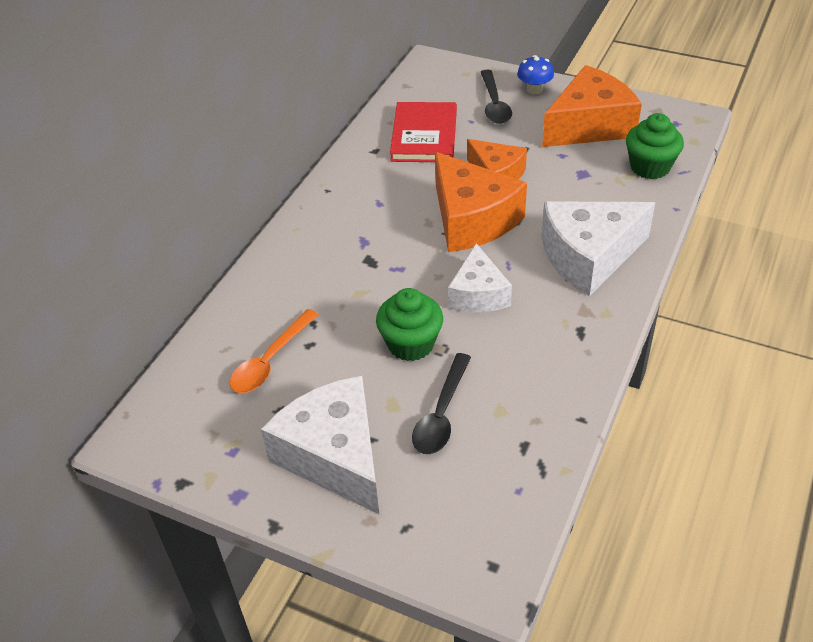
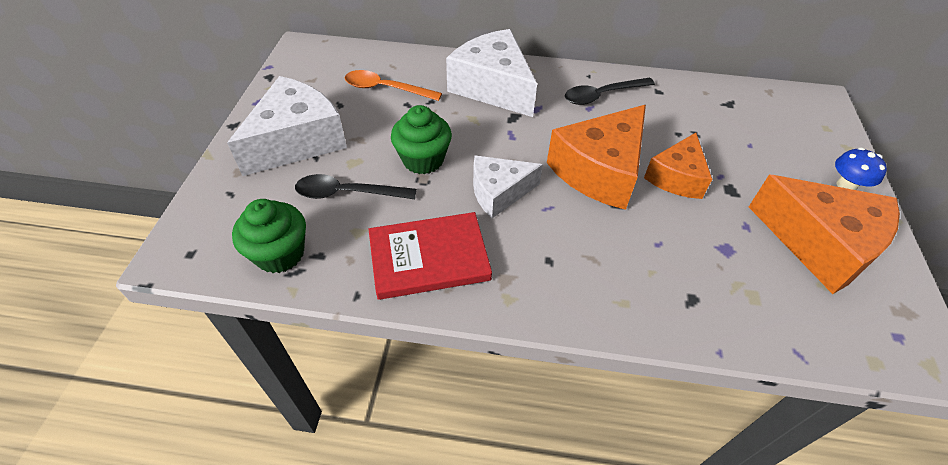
camera: 70 degrees right, 5 degrees up
red book [390,102,457,162] -> red book moved to [369,212,492,300]
black spoon [481,70,512,124] -> black spoon moved to [565,78,655,105]
white cheese [542,201,655,296] -> white cheese moved to [446,29,537,117]
green cupcake [626,113,684,179] -> green cupcake moved to [232,199,306,273]

